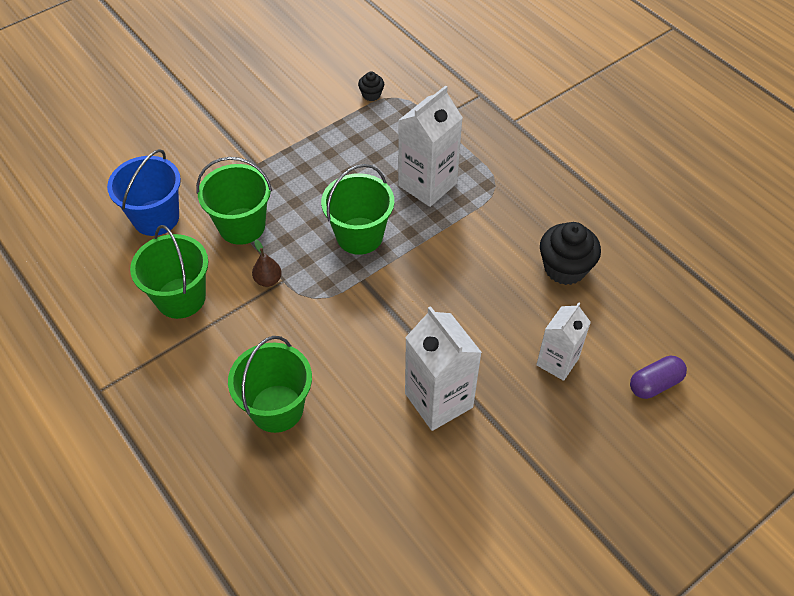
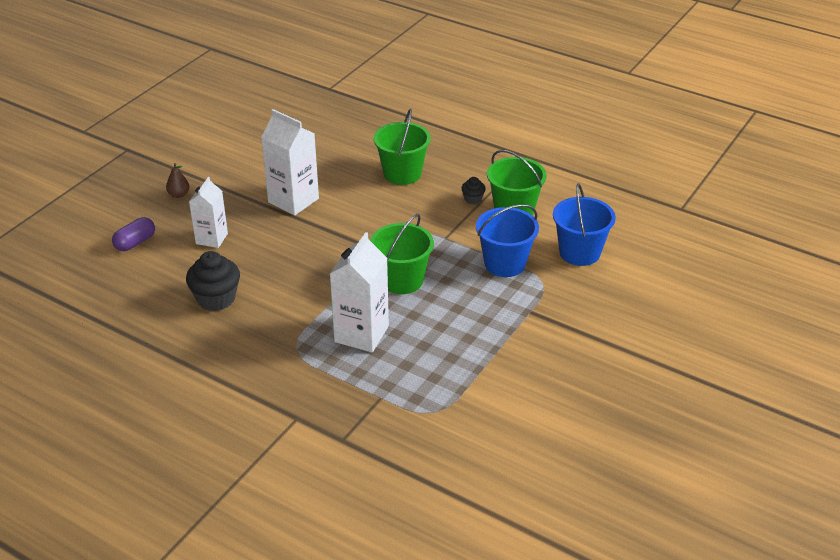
camera: 160 degrees right, 15 degrees down
green bucket [196,157,272,245] -> blue bucket [476,204,539,277]
brown pear [252,239,282,287] -> brown pear moved to [166,163,190,198]
black cupcake [358,72,384,101] -> black cupcake moved to [461,177,486,204]

